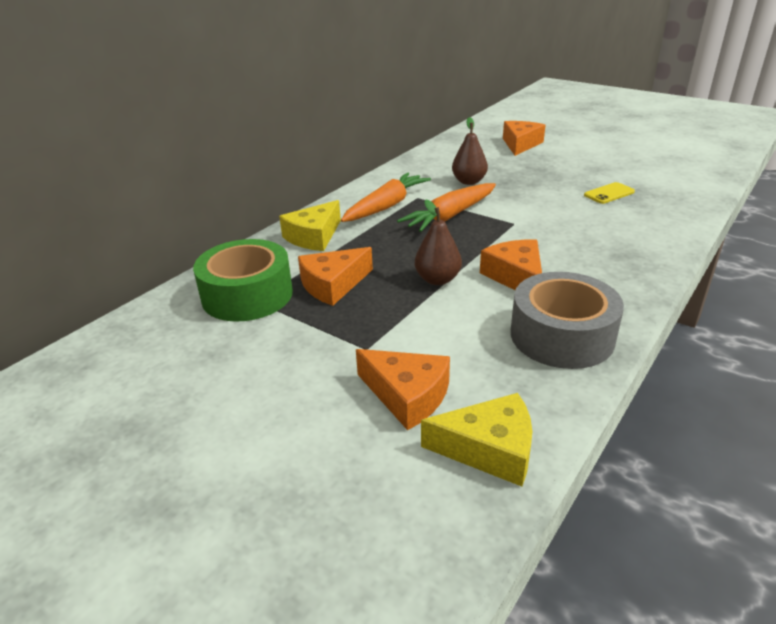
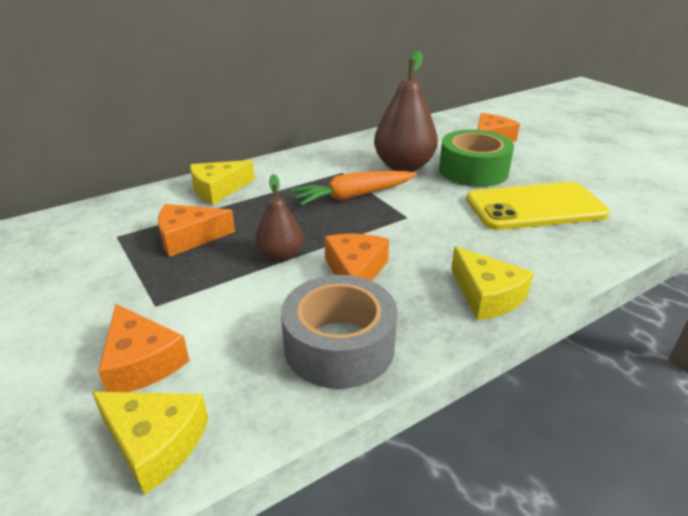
camera: 20 degrees right, 0 degrees up
green tape [193,239,293,322] -> green tape moved to [439,130,514,187]
orange carrot [341,172,431,222] -> none
brown pear [452,117,488,185] -> brown pear [374,51,438,172], size x1.74
yellow phone [584,182,635,204] -> yellow phone [466,182,610,230], size x2.39
none -> yellow cheese [451,247,534,321]

